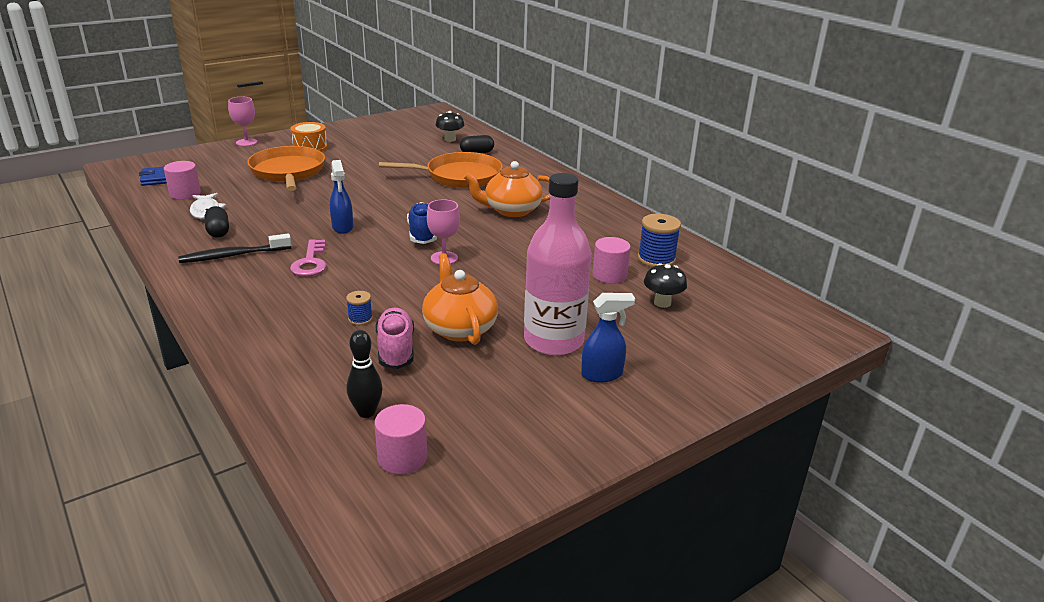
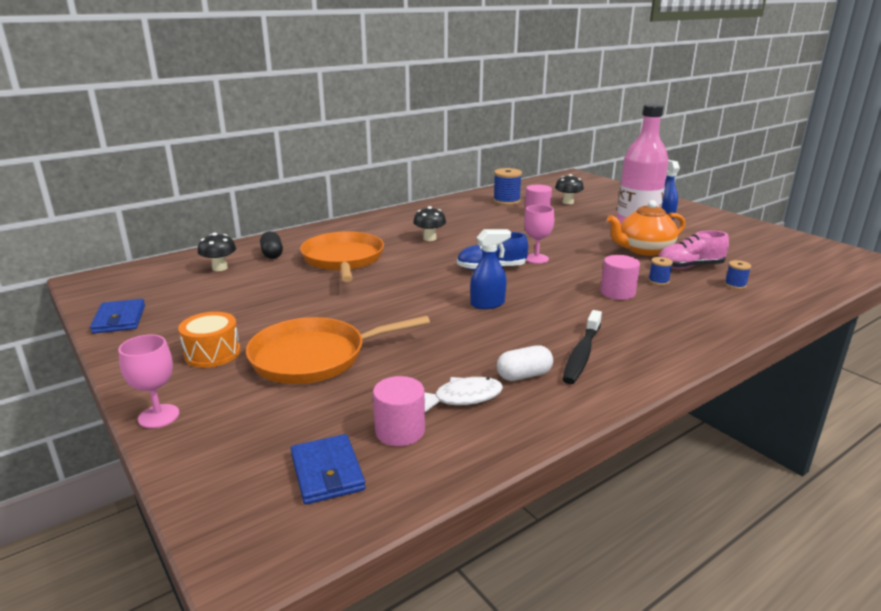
camera: 90 degrees left, 5 degrees down
black toothbrush [178,234,292,263] -> black toothbrush turned 45 degrees clockwise [562,310,602,384]
black capsule [205,206,229,238] -> white capsule [497,345,553,381]
pink key [290,239,327,276] -> none
black bowling pin [347,330,383,418] -> none
pink cylinder [374,404,427,474] -> pink cylinder moved to [600,255,640,300]
orange teapot [463,161,550,217] -> black mushroom [413,206,446,241]
none -> blue wallet [90,299,145,334]
none -> blue spool [725,260,751,289]

